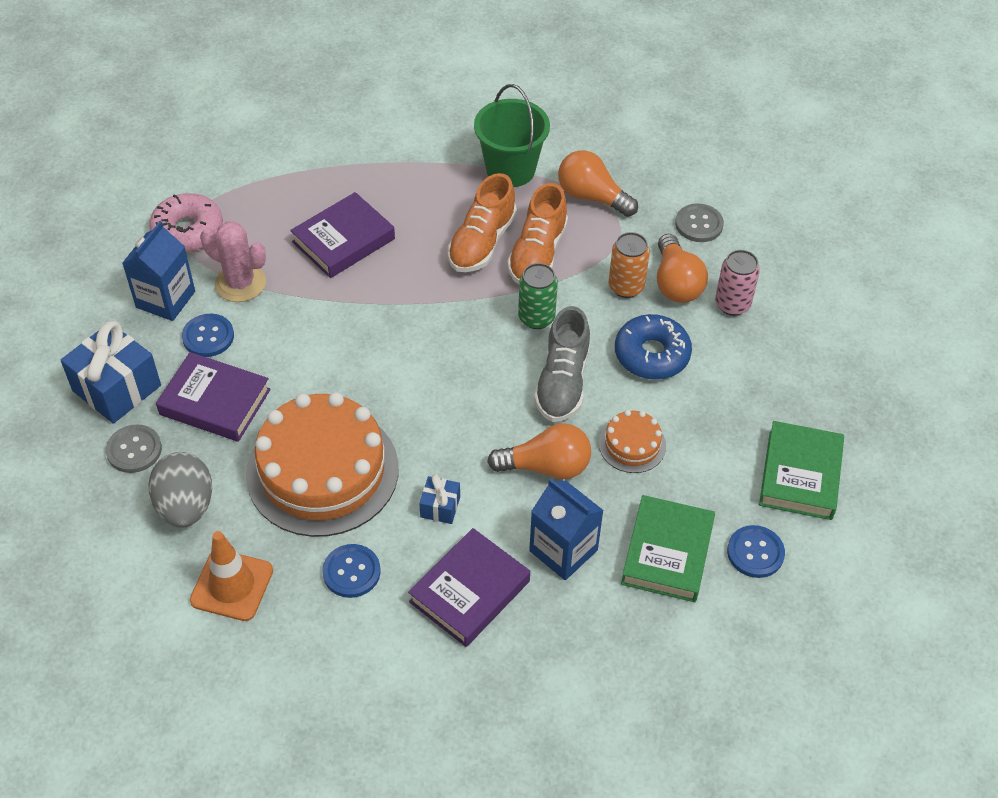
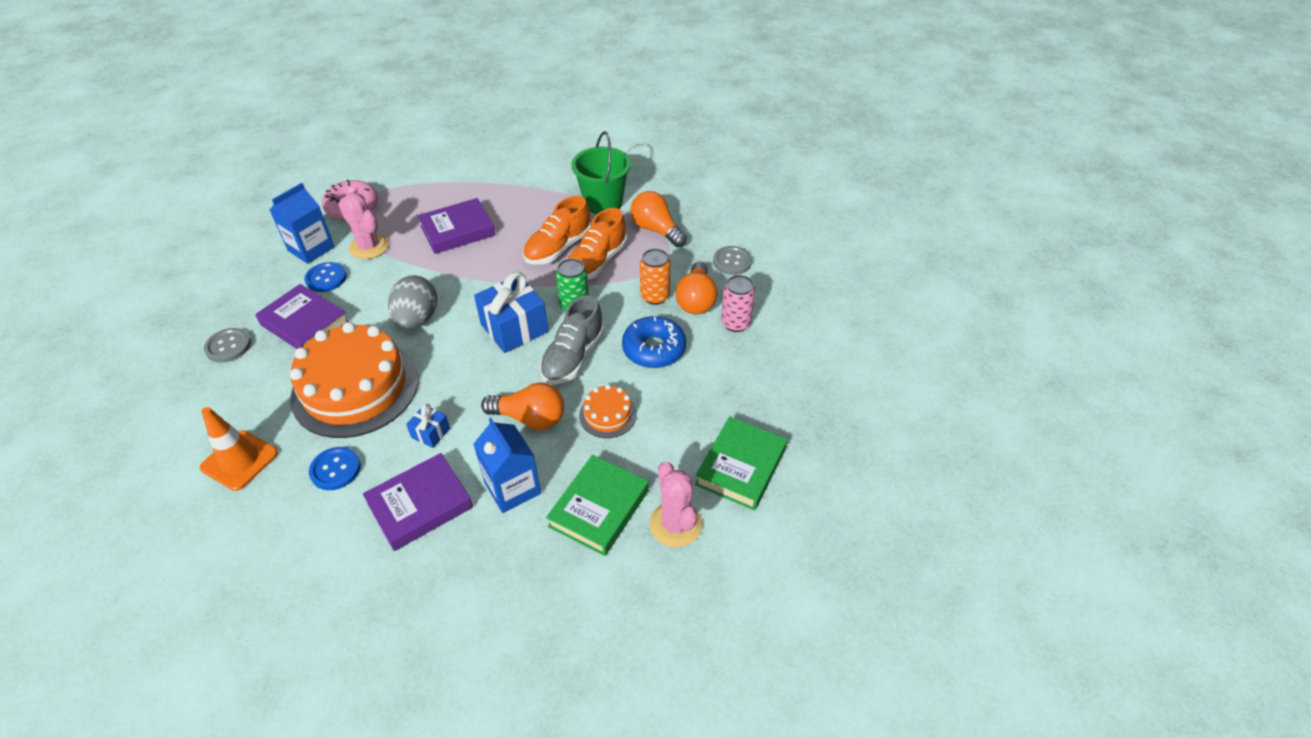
camera: 15 degrees right, 5 degrees down
blue gift [61,321,161,424] -> blue gift moved to [474,272,548,353]
grey egg [149,452,212,528] -> grey egg moved to [388,275,437,328]
blue button [727,525,785,578] -> pink cactus [649,462,702,547]

